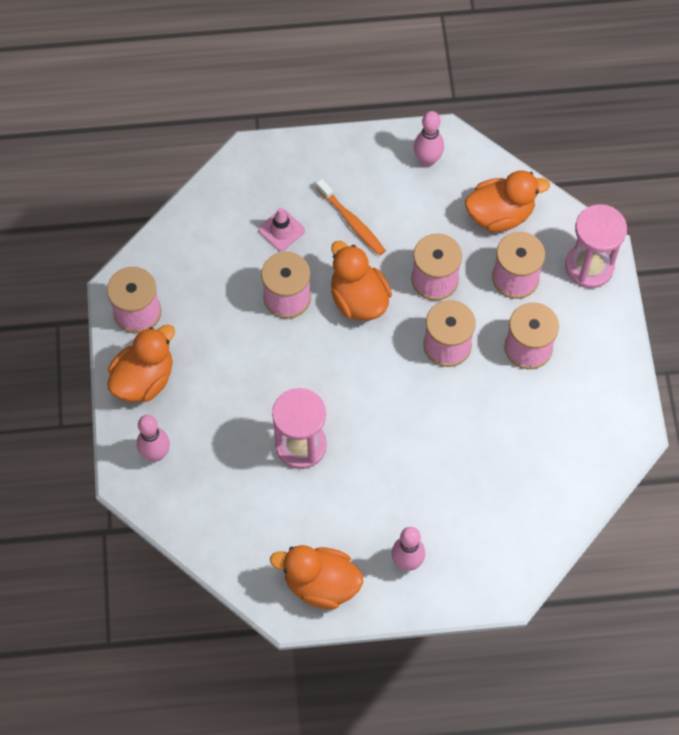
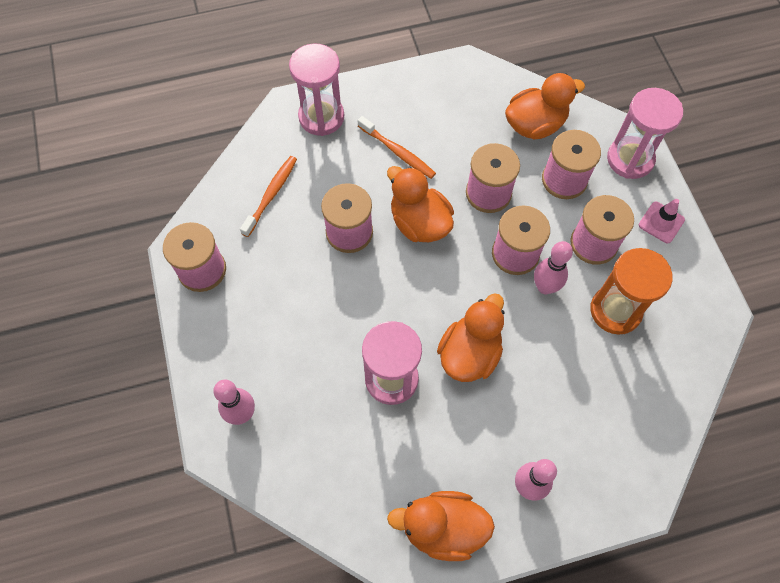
camera: 10 degrees left, 0 degrees up
orange duck [107,325,175,402] -> orange duck moved to [437,293,505,382]
pink traffic cone [259,208,305,251] -> pink traffic cone moved to [639,199,685,243]
pink bowling pin [414,111,444,167] -> pink bowling pin moved to [534,241,573,294]
none -> orange toothbrush [240,156,297,237]
none -> pink hourglass [289,43,344,136]
none -> orange hourglass [590,248,673,335]

